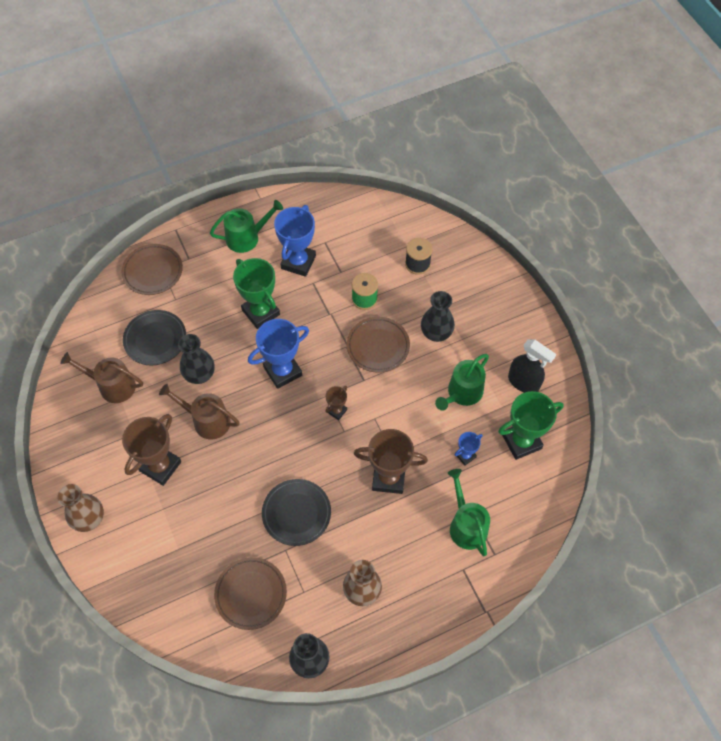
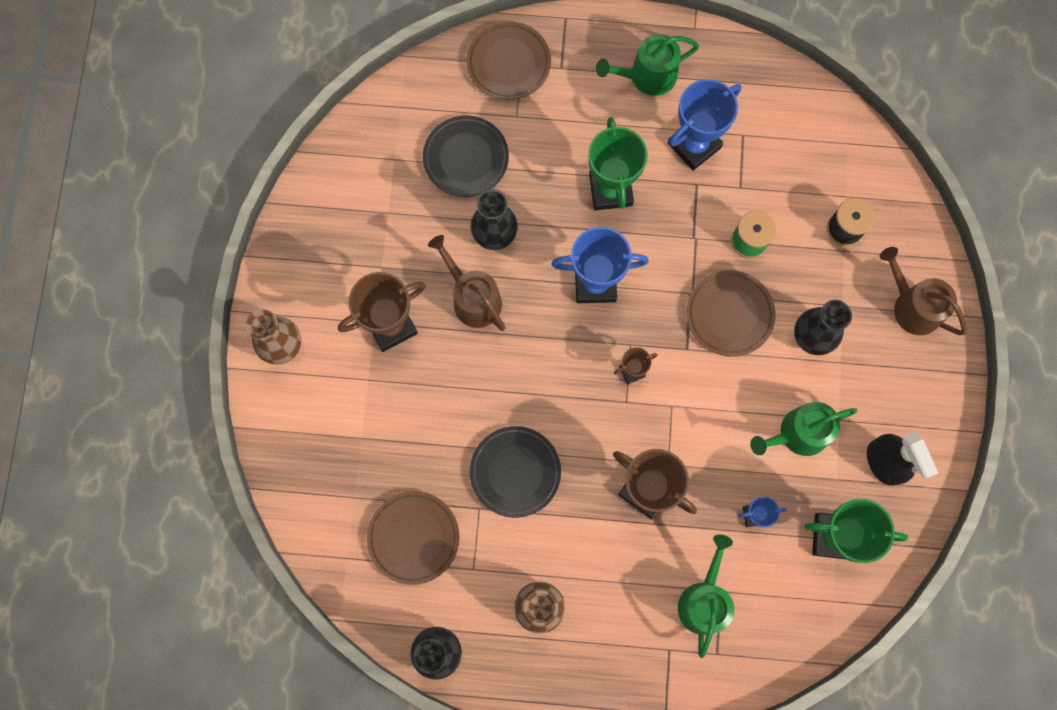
camera: 30 degrees right, 15 degrees up
brown watering can [60,352,143,403] -> brown watering can moved to [880,247,967,335]
green watering can [210,200,283,253] -> green watering can turned 150 degrees clockwise [596,34,699,96]

